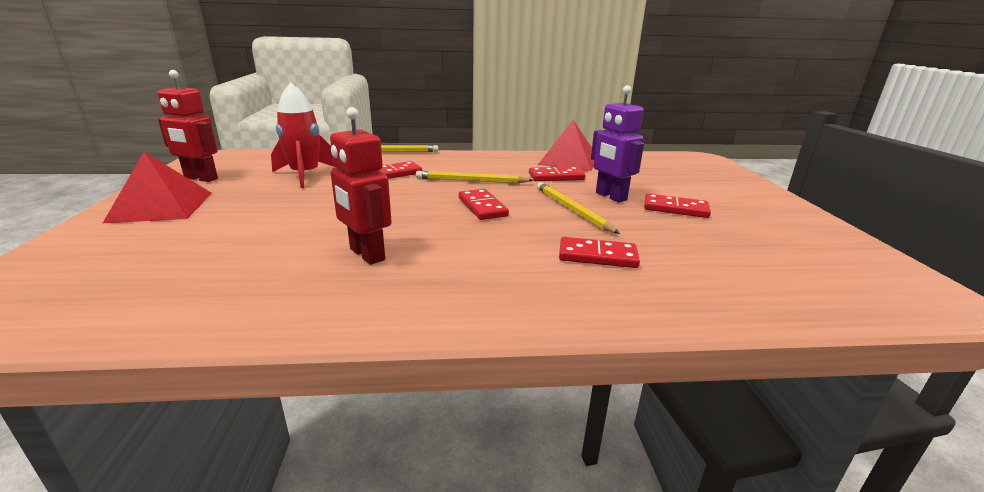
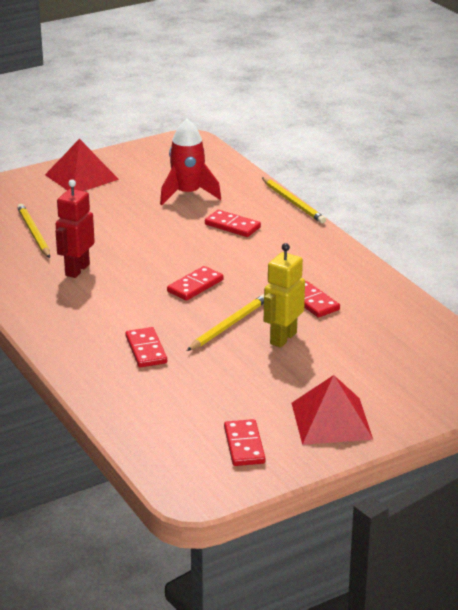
camera: 65 degrees right, 5 degrees up
red robot [157,70,218,182] -> none
yellow pencil [416,171,534,183] -> yellow pencil moved to [17,204,50,258]
red pyramid [538,120,594,171] -> red pyramid moved to [292,375,373,445]
purple robot [591,85,644,202] -> yellow robot [264,243,305,348]
red domino [644,194,711,218] -> red domino moved to [224,419,266,466]

